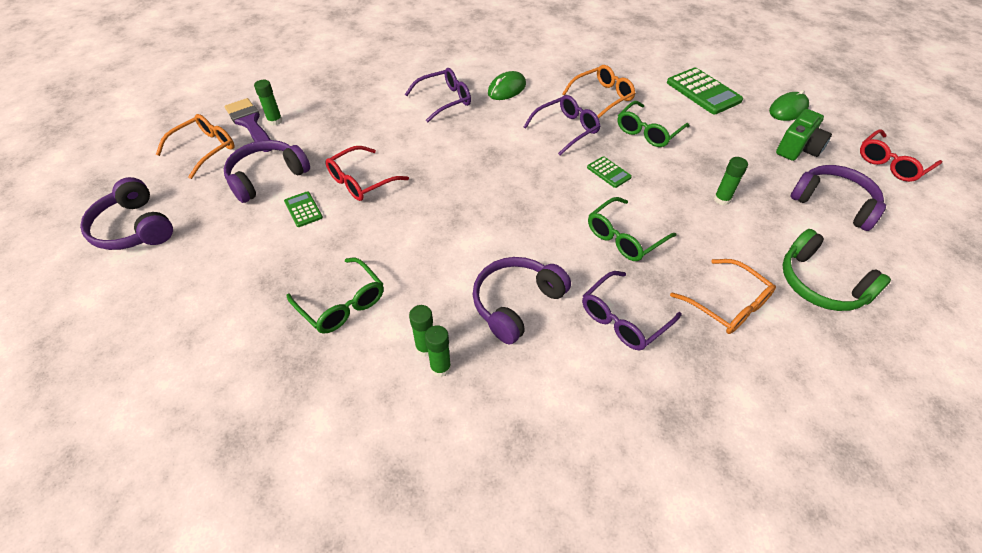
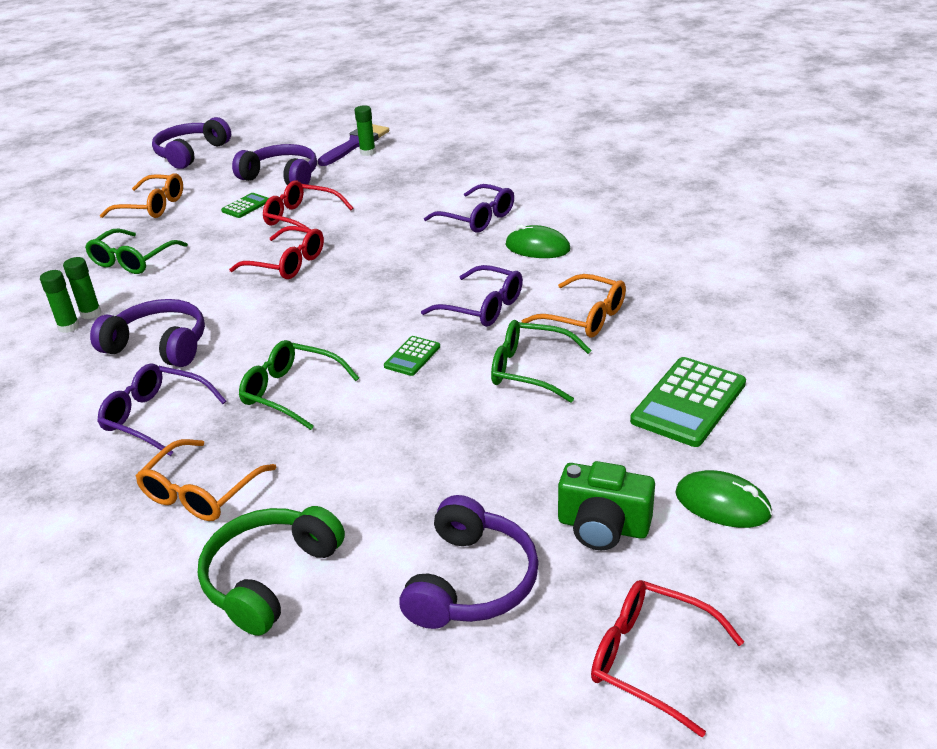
camera: 70 degrees right, 15 degrees down
orange glasses [156,114,234,179] -> orange glasses moved to [100,173,183,218]
green glue stick [714,157,748,205] -> none
none -> red glasses [229,226,324,279]

